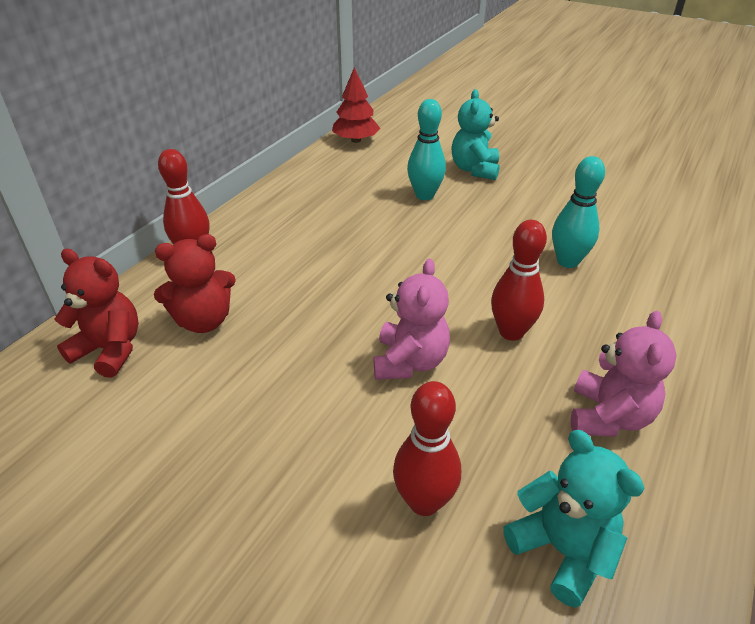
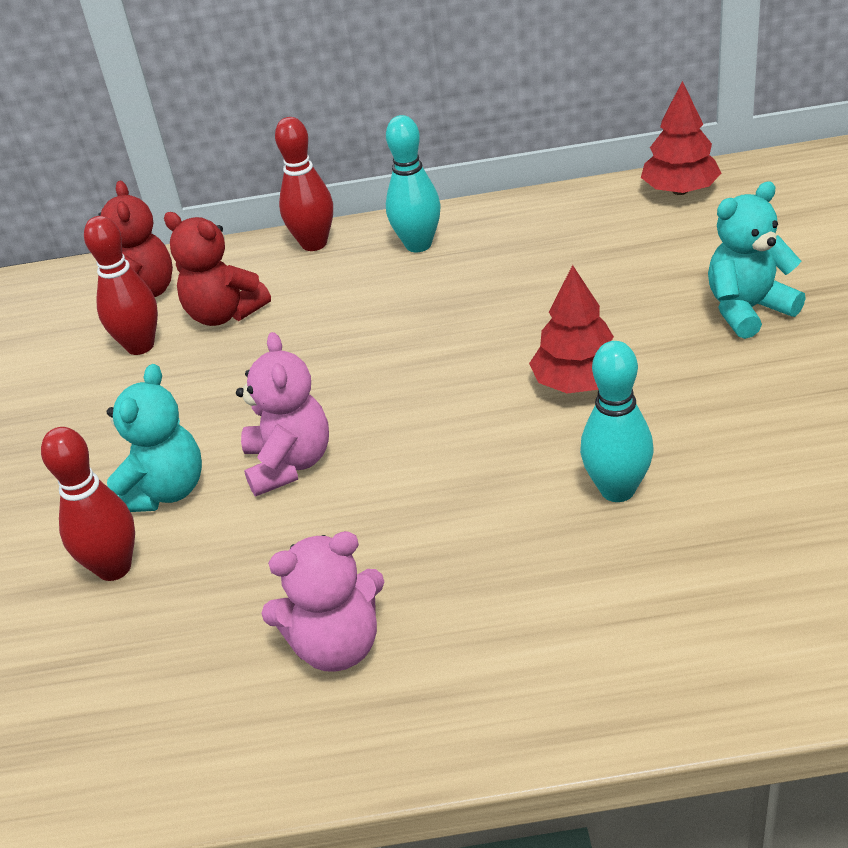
camera: 60 degrees right, 0 degrees up
pink teddy bear [374,259,450,380] -> pink teddy bear turned 75 degrees counterclockwise [236,332,329,496]
turquoise bowling pin [407,99,446,200] -> turquoise bowling pin moved to [386,115,441,252]
red bowling pin [491,220,547,341] -> red bowling pin moved to [84,216,158,355]
turquoise teddy bear [503,430,644,608] -> turquoise teddy bear moved to [107,364,202,512]
none -> red tree [529,265,614,394]

